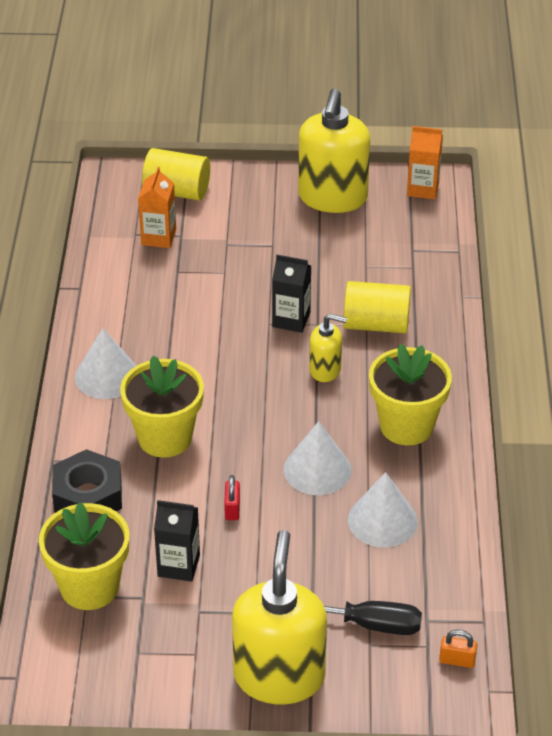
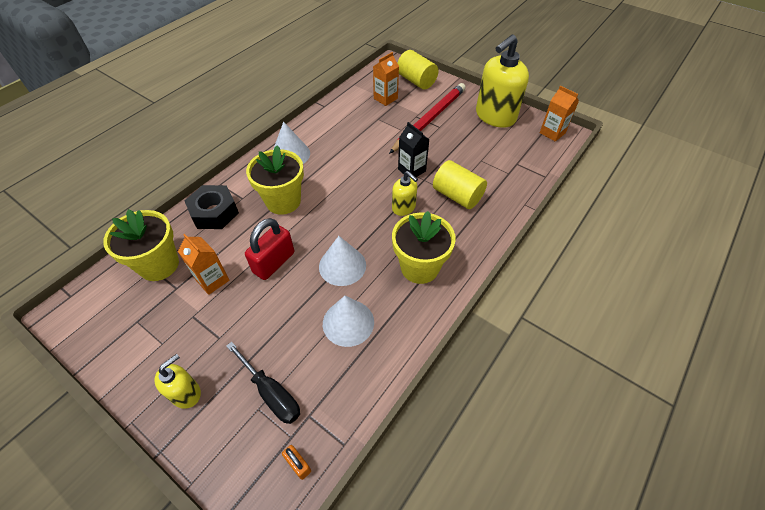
camera: 35 degrees right, 10 degrees up
black carton [154,500,200,582] -> orange carton [178,234,229,295]
red padlock [224,475,240,520] -> red padlock [245,218,294,280], size x2.02
yellow soap dispenser [232,530,327,704] -> yellow soap dispenser [154,354,201,409], size x0.51
none -> red pencil [389,83,466,154]

